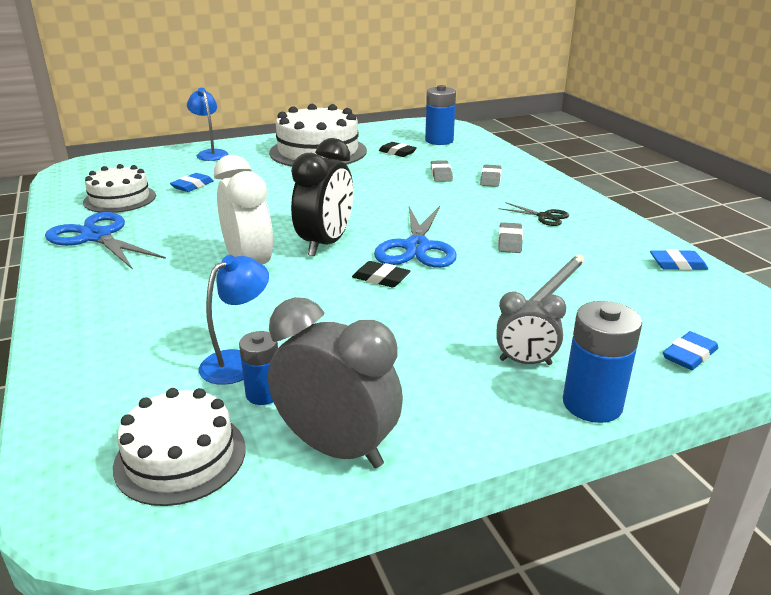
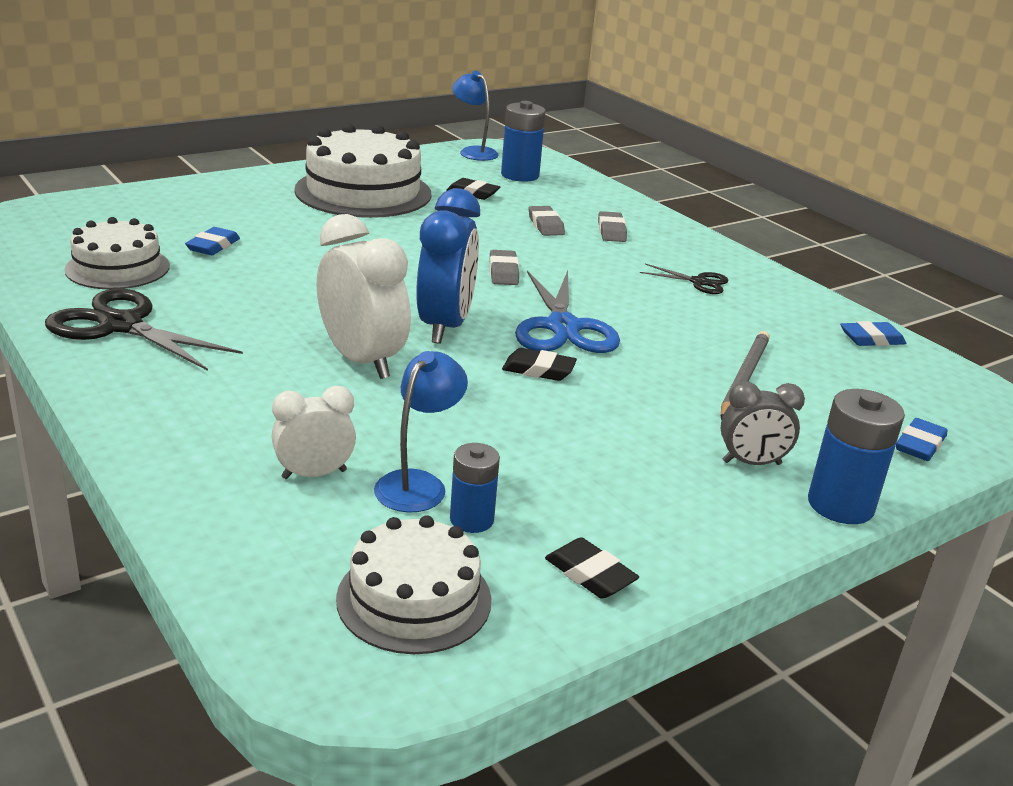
camera: 15 degrees left, 0 degrees up
blue scissors [45,212,166,270] -> black scissors [45,289,243,371]
blue lamp [187,88,228,161] -> blue lamp moved to [452,71,499,161]
grey clock [268,297,403,468] -> black eraser [545,537,639,599]
black clock [291,138,353,256] -> blue clock [416,188,480,344]
grey eraser [498,222,523,253] -> grey eraser moved to [490,250,519,285]
none -> white clock [272,386,356,479]

